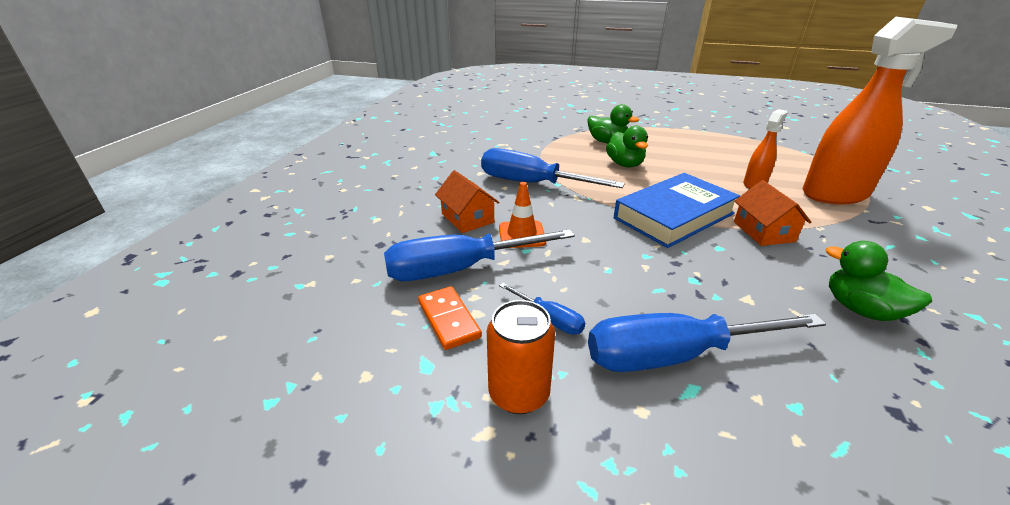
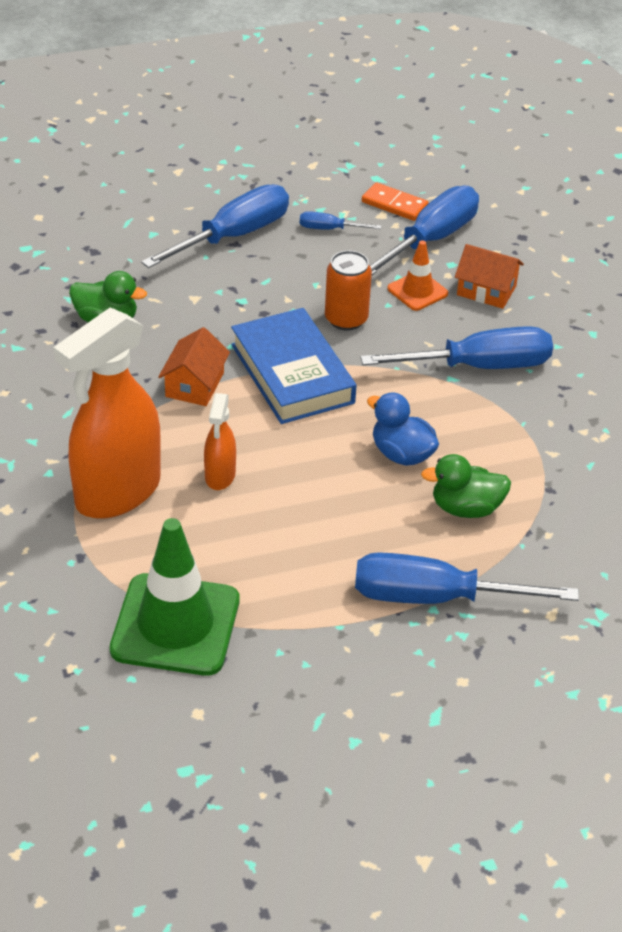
camera: 145 degrees right, 10 degrees up
orange can [487,300,555,414] -> orange can moved to [325,251,372,331]
green duck [606,125,648,167] -> blue duck [367,392,439,466]
blue book [614,173,740,248] -> blue book turned 45 degrees counterclockwise [231,308,356,424]
orange house [734,180,811,246] -> orange house turned 60 degrees clockwise [158,327,230,406]
none -> green traffic cone [110,518,239,676]
none -> blue screwdriver [355,552,579,604]

